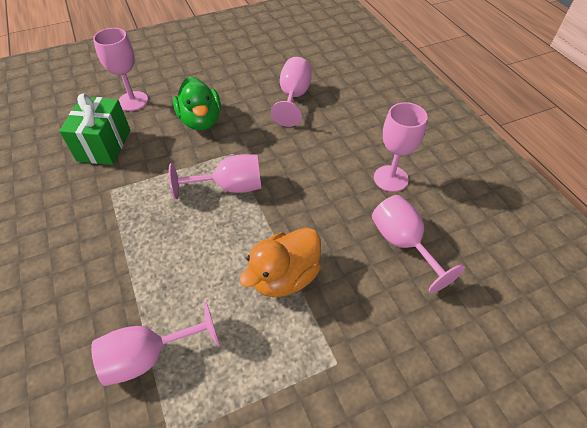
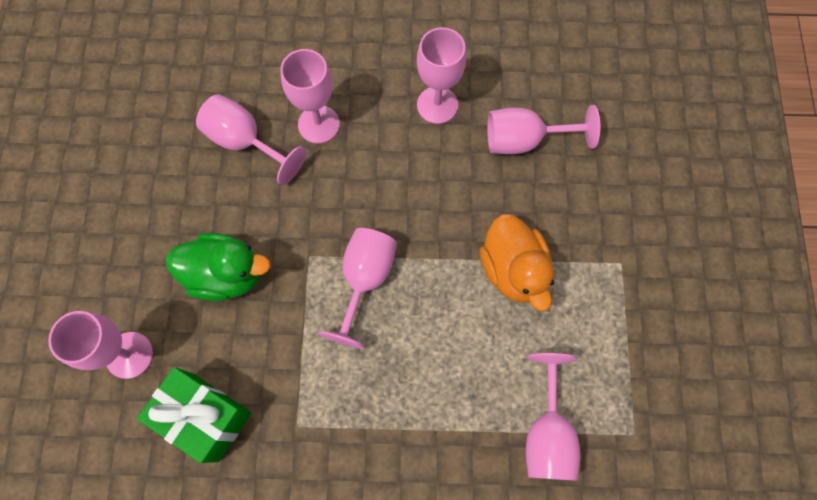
camera: 65 degrees left, 20 degrees up
none -> pink goblet [280,49,340,144]

